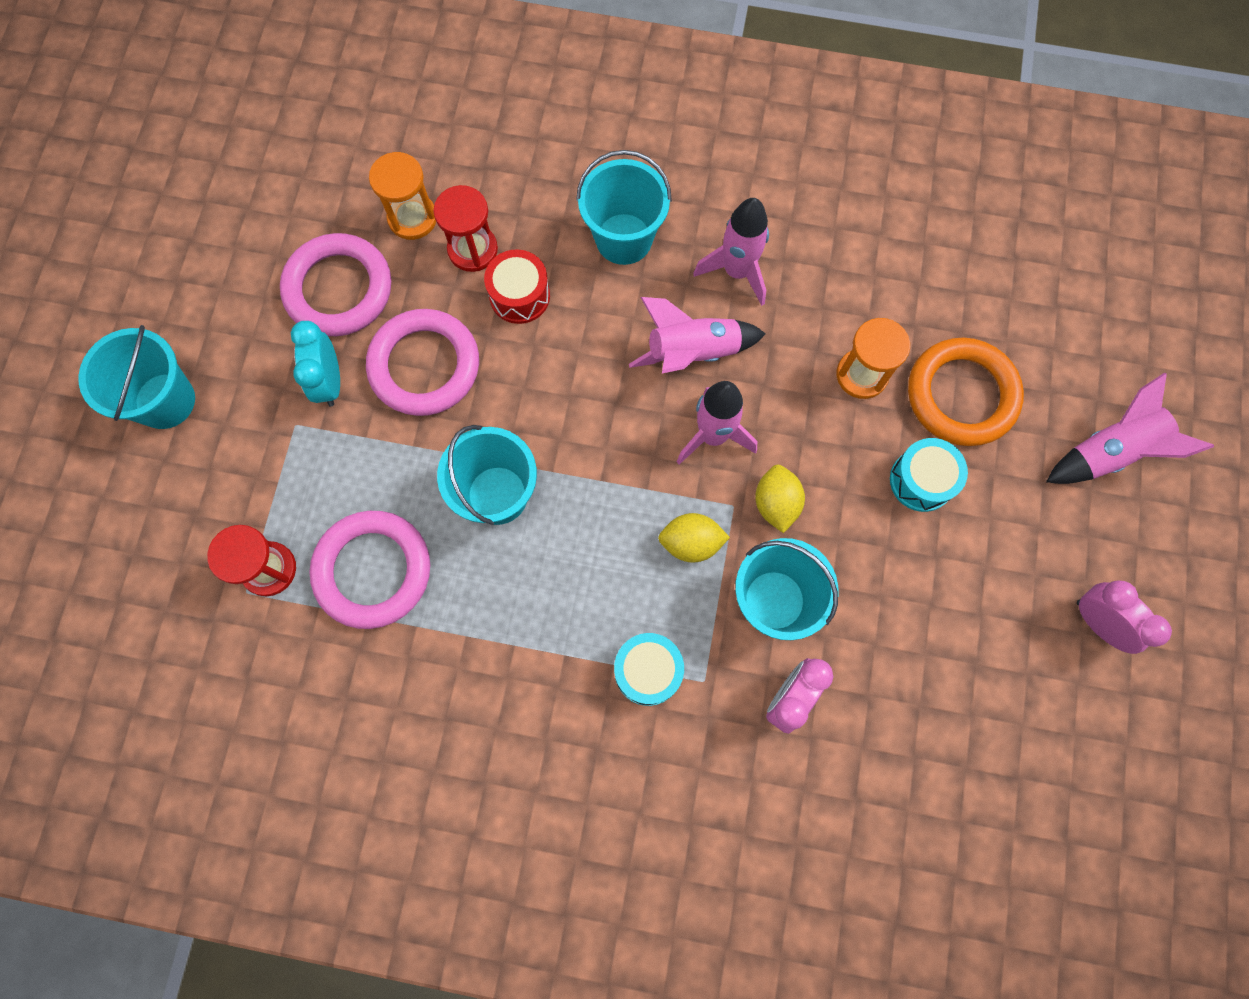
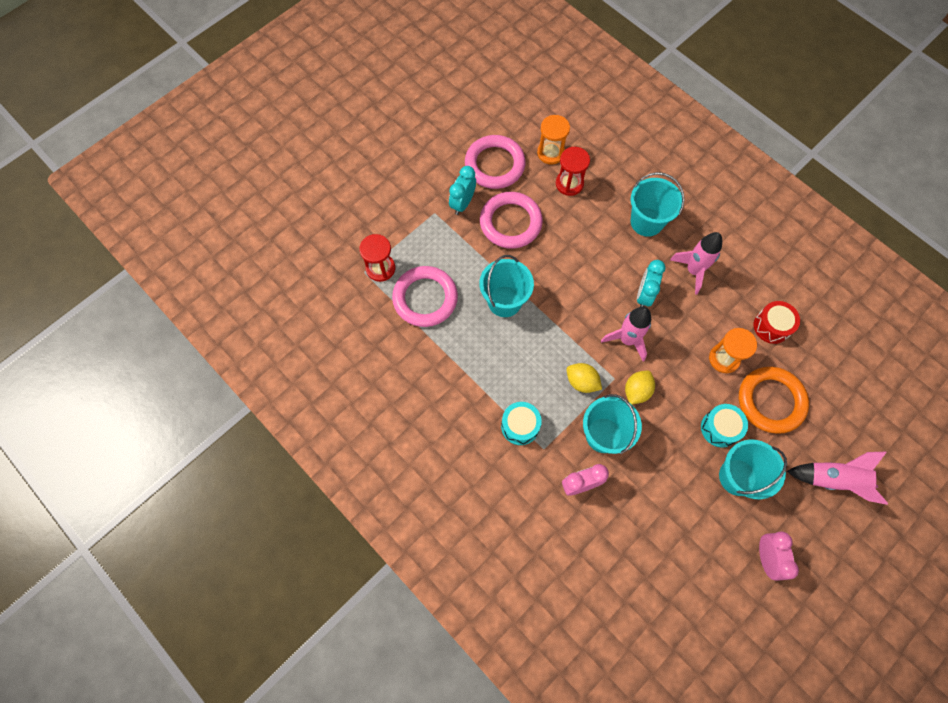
camera: 35 degrees right, 5 degrees down
turquoise bucket [78,325,195,429] -> turquoise bucket moved to [719,439,787,499]
red drum [484,249,550,324] -> red drum moved to [754,301,800,344]
pink rocket [629,297,766,373] -> turquoise clock [637,260,666,307]

